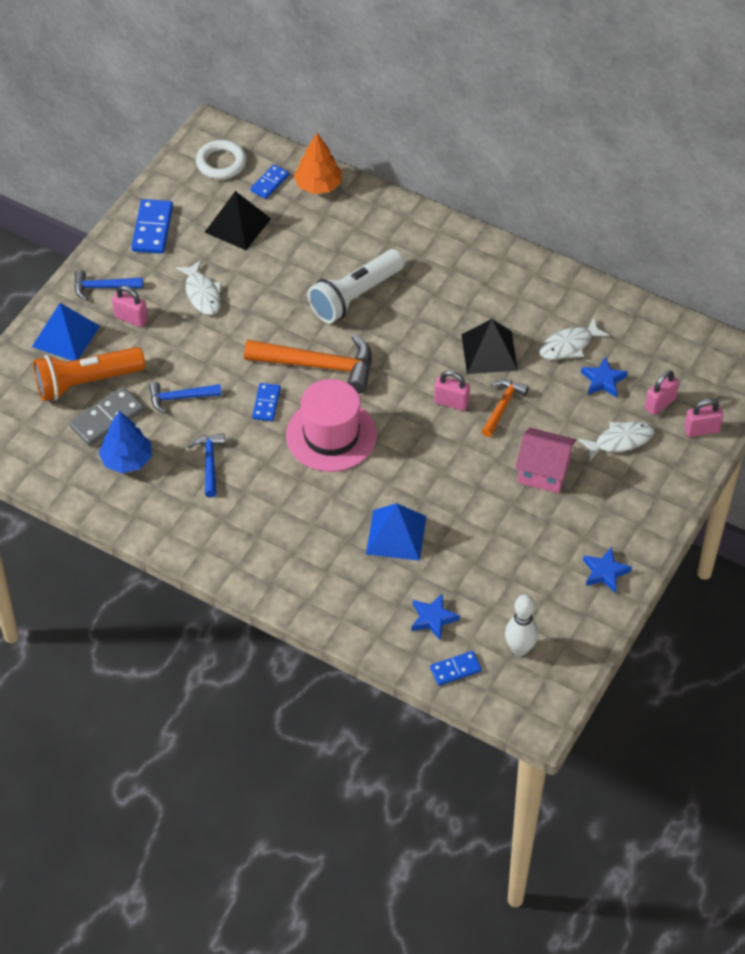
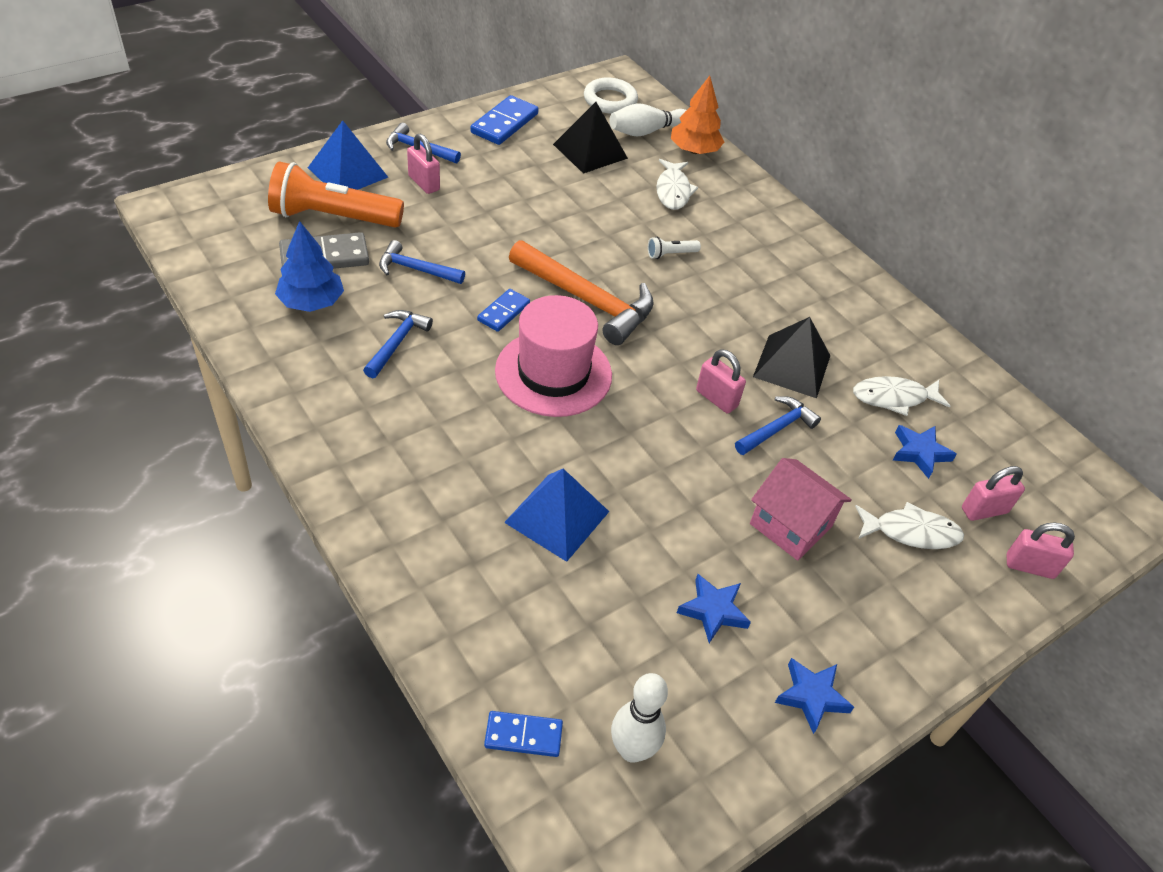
camera: 20 degrees right, 5 degrees down
white fish [176,260,222,315] -> white fish moved to [656,159,698,210]
blue domino [250,164,289,199] -> white bowling pin [610,103,686,137]
white flashlight [308,249,405,323] -> white flashlight [648,237,701,259], size x0.41
blue star [411,593,460,640] -> blue star moved to [677,574,751,643]
orange hammer [481,379,529,437] -> blue hammer [735,396,821,455]

